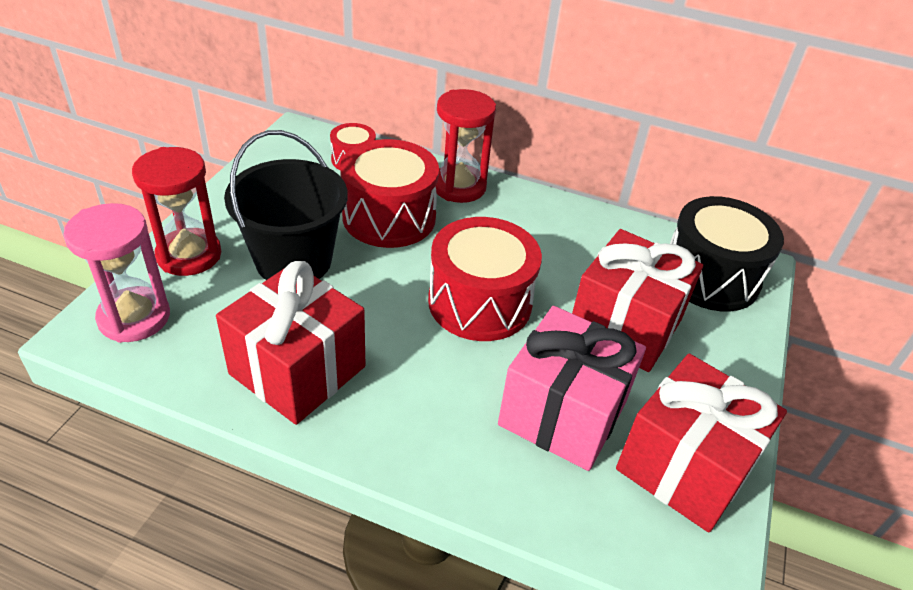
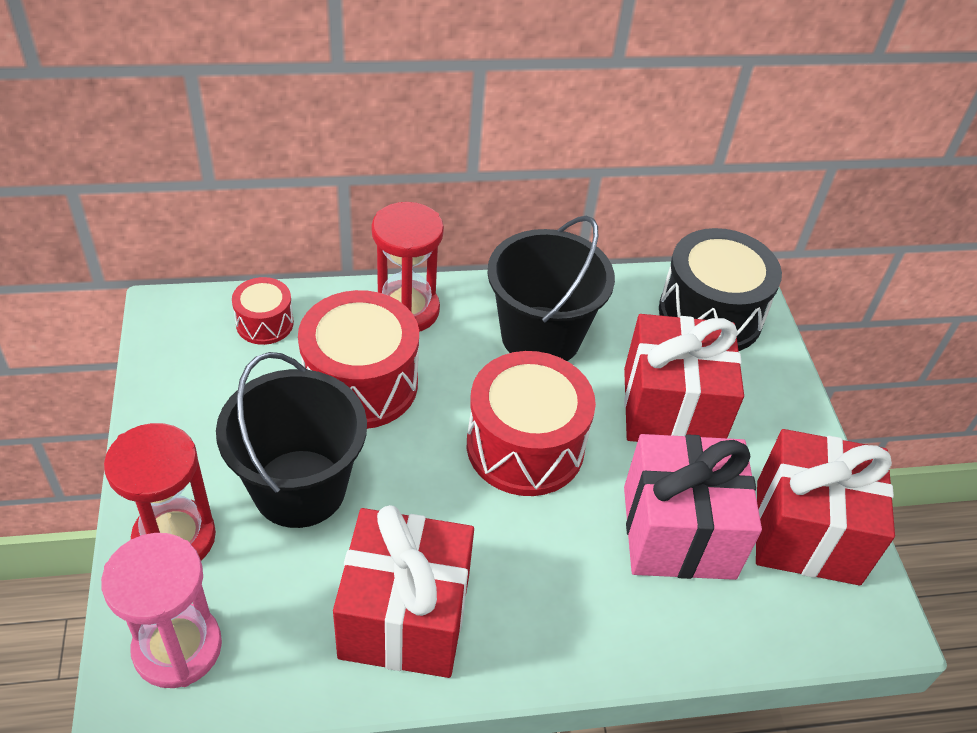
camera: 30 degrees left, 5 degrees up
none -> black bucket [487,216,615,361]

